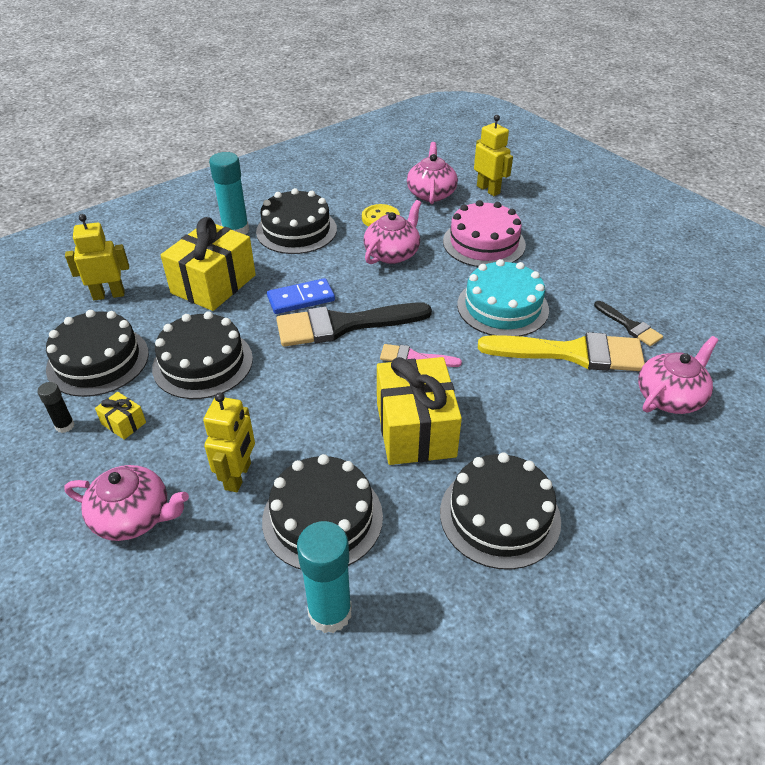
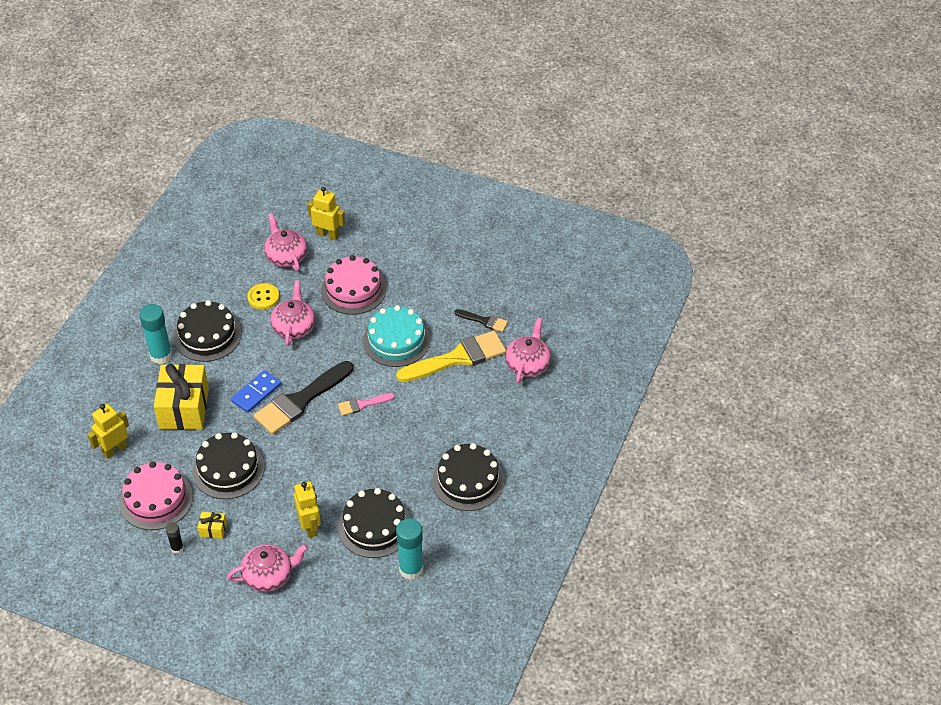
camera: 30 degrees left, 5 degrees up
black cake [46,310,149,397] -> pink cake [119,461,193,530]
yellow gift [377,357,462,465] -> none

